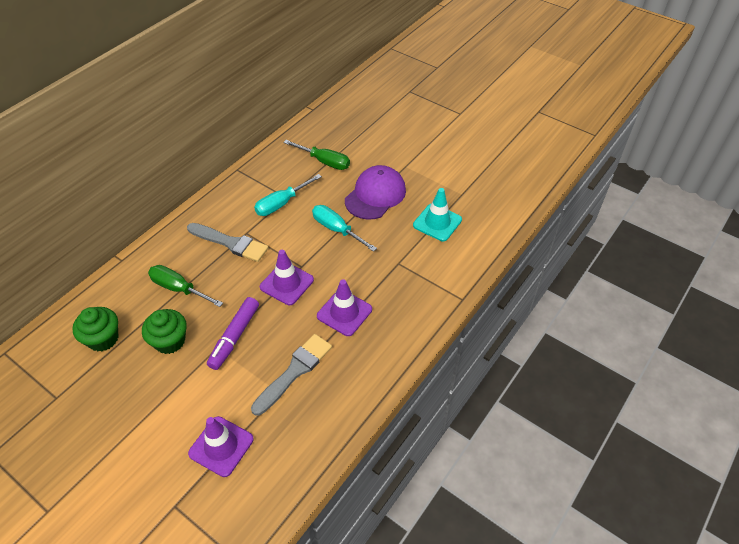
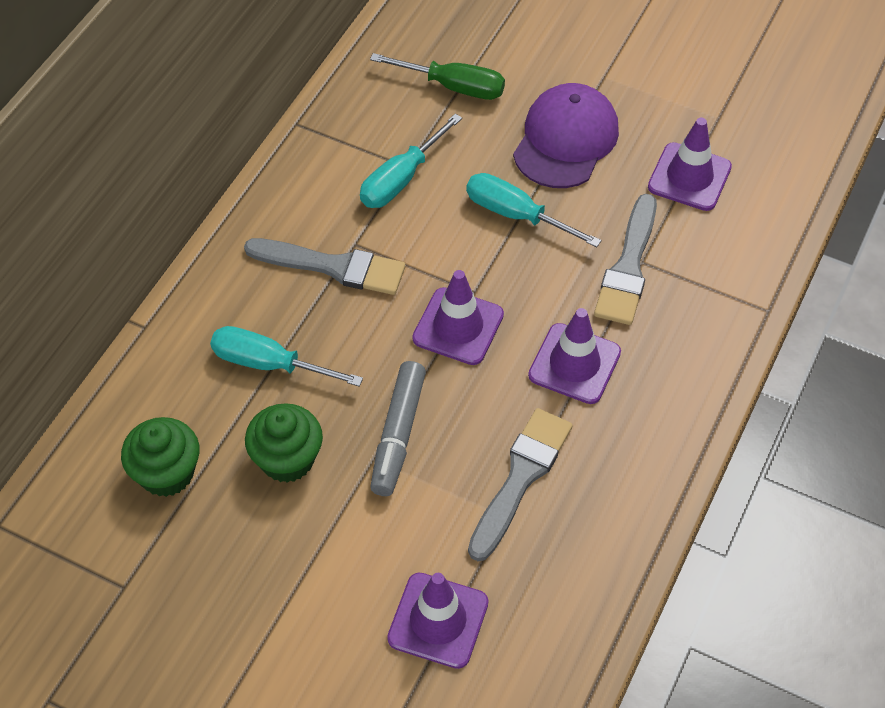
camera: 10 degrees left, 5 degrees up
green screwdriver [148,265,223,307] -> turquoise screwdriver [210,326,363,387]
purple marker [207,297,259,370] -> grey marker [370,361,426,496]
turquoise traffic cone [413,188,462,241] -> purple traffic cone [648,118,732,211]
none -> grey brush [594,194,657,325]

